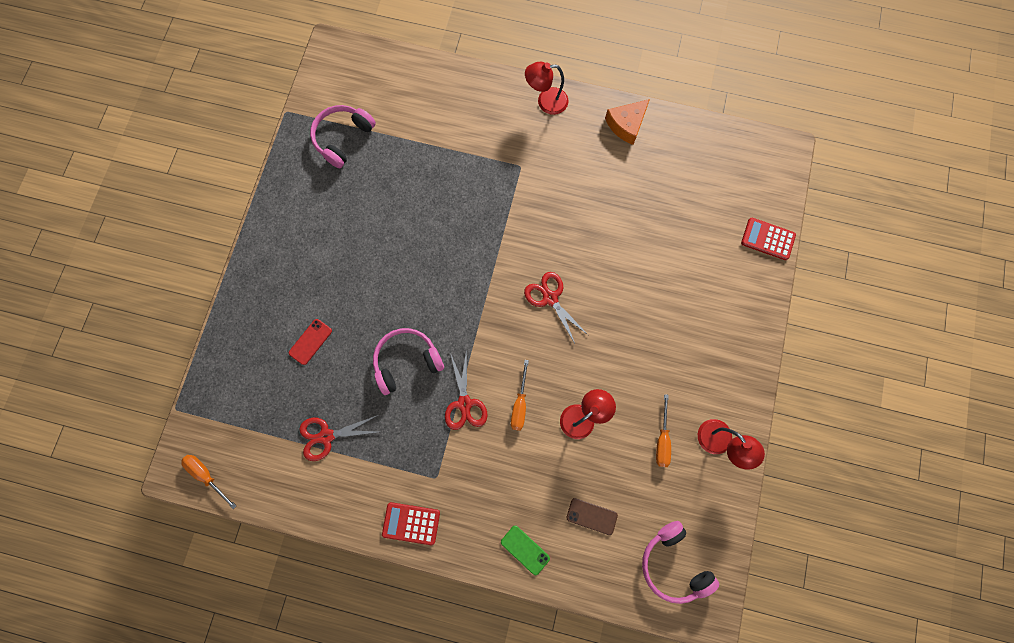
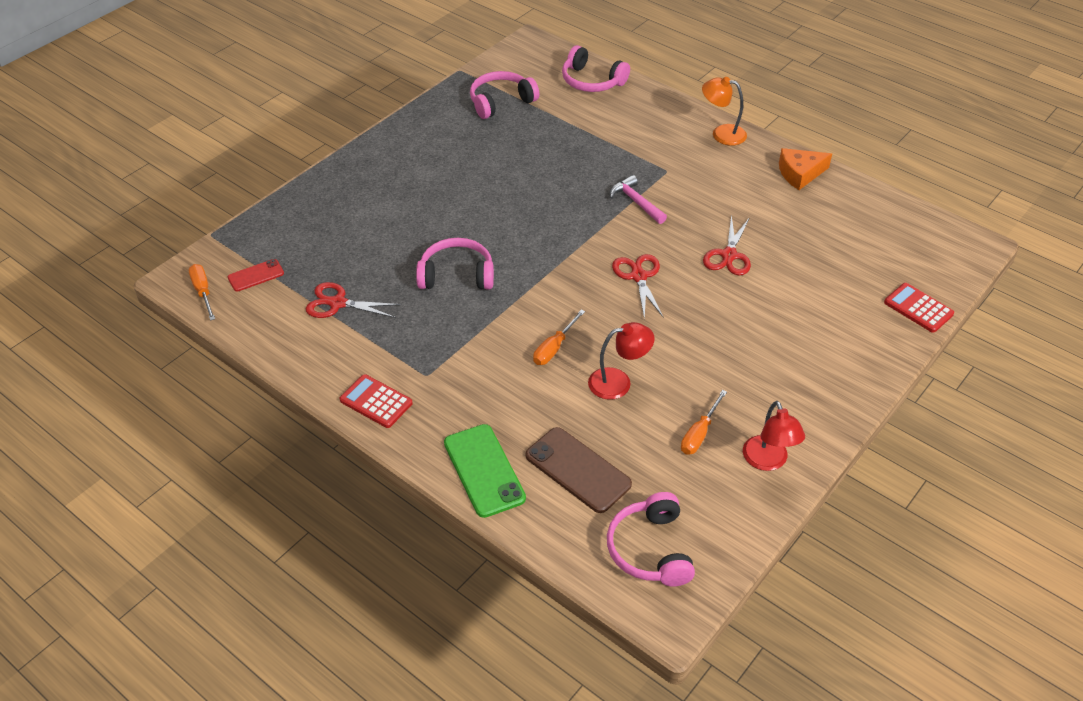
camera: 25 degrees right, 30 degrees down
red phone [289,319,332,365] -> red phone moved to [228,259,284,292]
red scissors [445,349,488,430] -> red scissors moved to [703,214,751,275]
green phone [501,526,550,575] -> green phone [444,424,526,518], size x1.74
red lamp [525,62,568,115] -> orange lamp [702,77,747,146]
brown phone [567,498,618,535] -> brown phone [526,427,632,513], size x1.74
none -> pink headphones [562,45,630,92]
none -> pink hammer [610,175,667,224]

